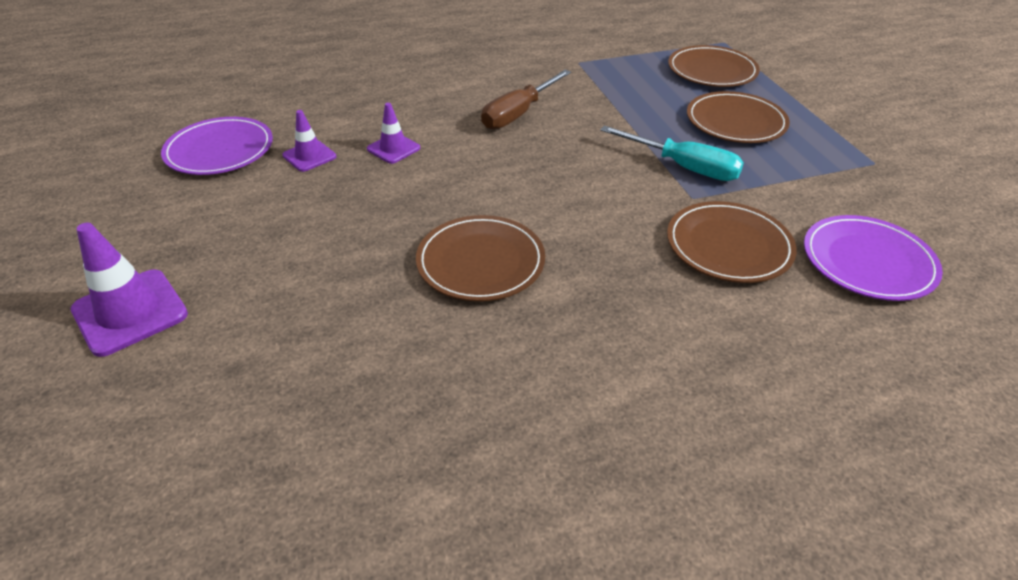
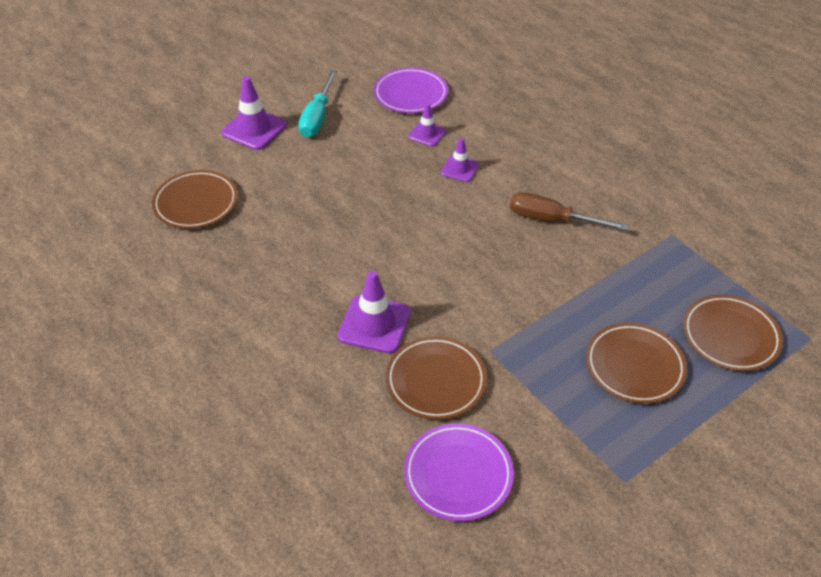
camera: 70 degrees right, 5 degrees up
brown plate [416,215,545,301] -> brown plate moved to [152,170,238,229]
turquoise screwdriver [600,126,744,181] -> turquoise screwdriver moved to [298,70,337,137]
none -> purple traffic cone [338,271,411,353]

